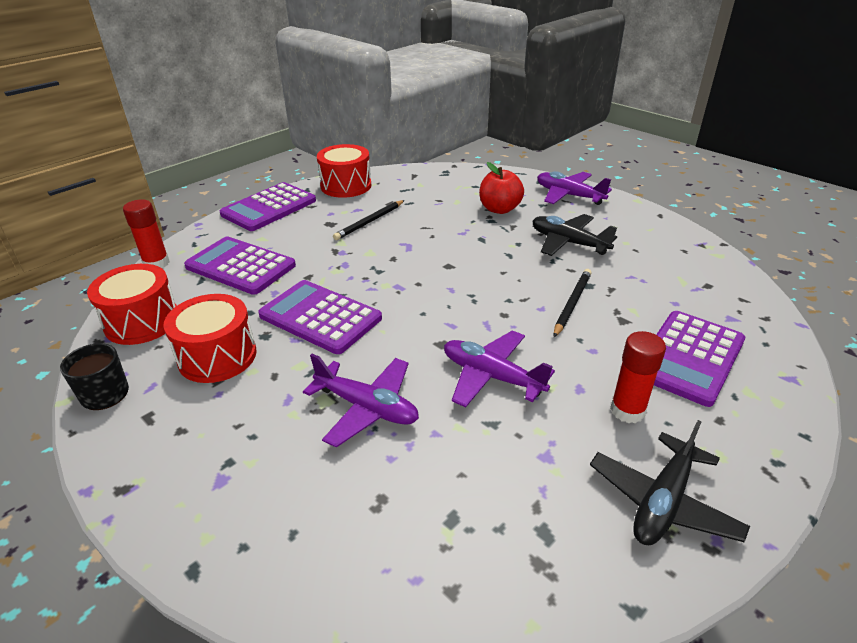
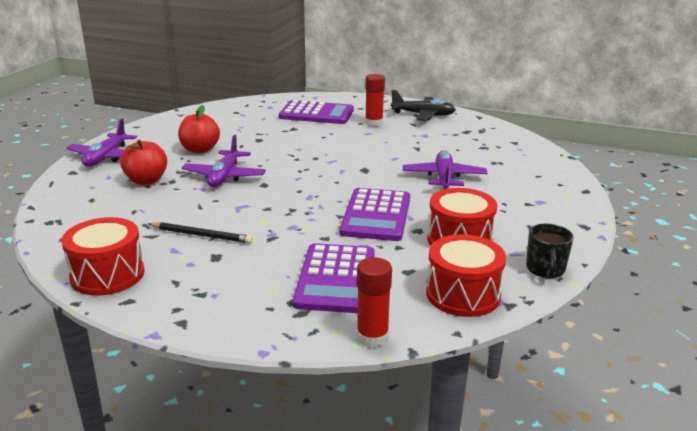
camera: 115 degrees left, 10 degrees down
purple calculator [220,182,316,231] -> none
purple plane [444,330,555,408] -> purple plane moved to [182,135,266,187]
black plane [532,214,617,256] -> red apple [178,105,220,153]
black pencil [554,269,592,337] -> none

